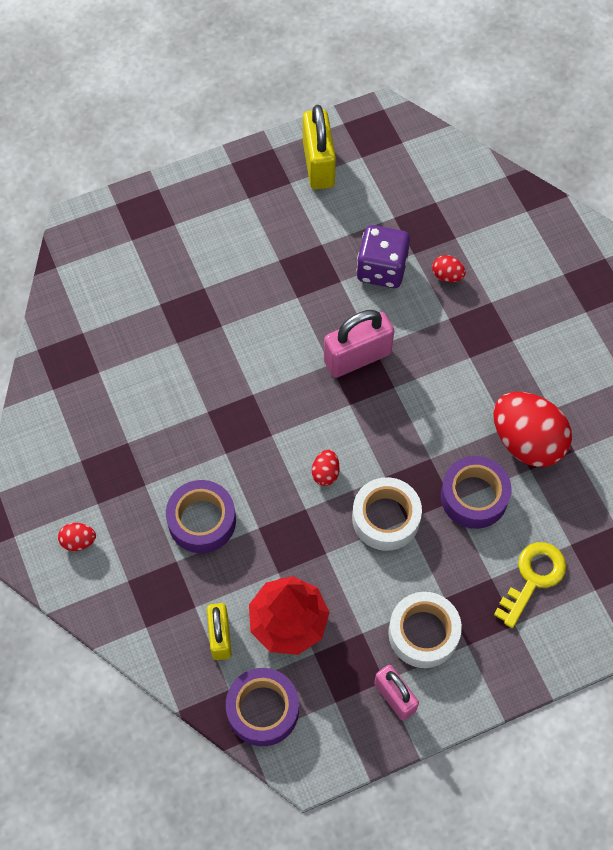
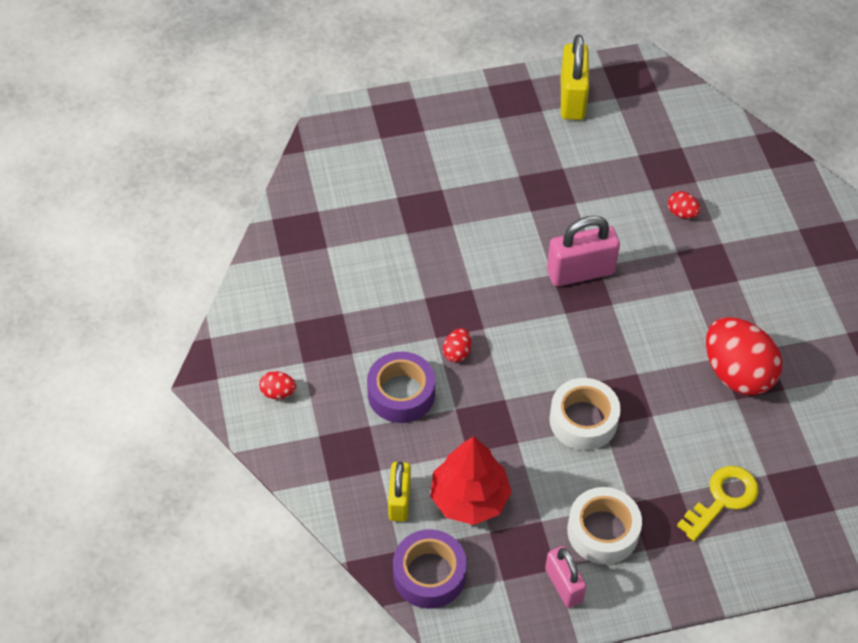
camera: 10 degrees right, 10 degrees down
red egg [312,450,340,486] -> red egg moved to [443,328,471,362]
purple dice [357,225,410,288] -> none
purple tape [441,456,511,529] -> none

